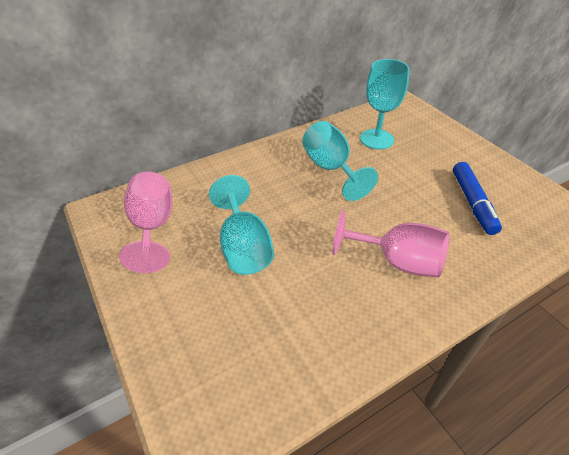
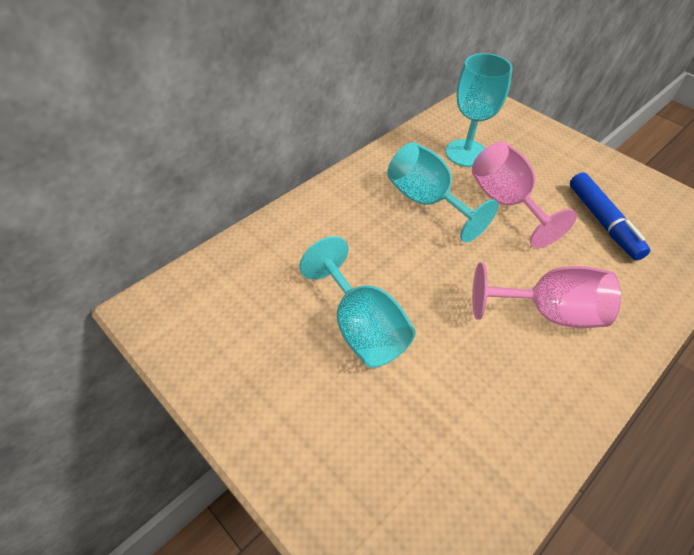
camera: 15 degrees left, 5 degrees up
pink goblet [119,172,172,273] -> pink goblet moved to [472,142,577,248]

